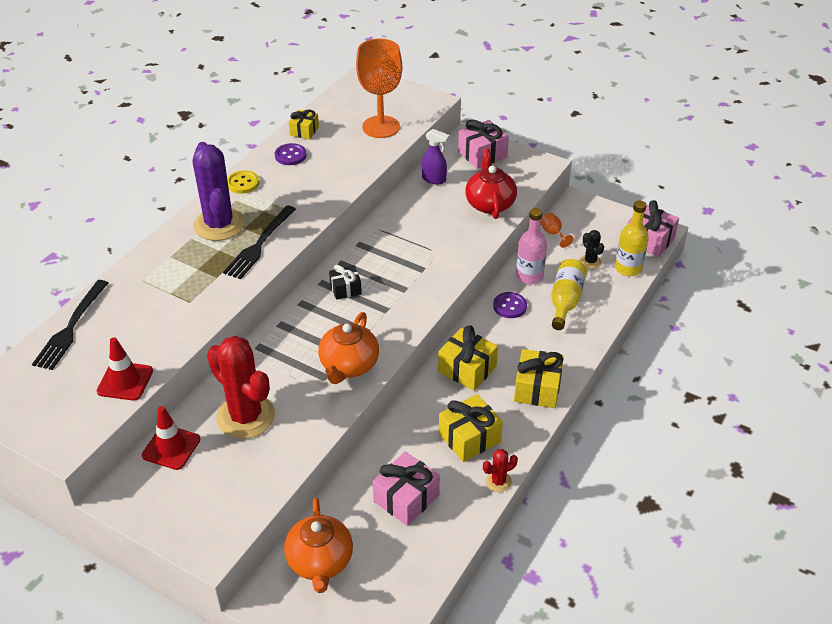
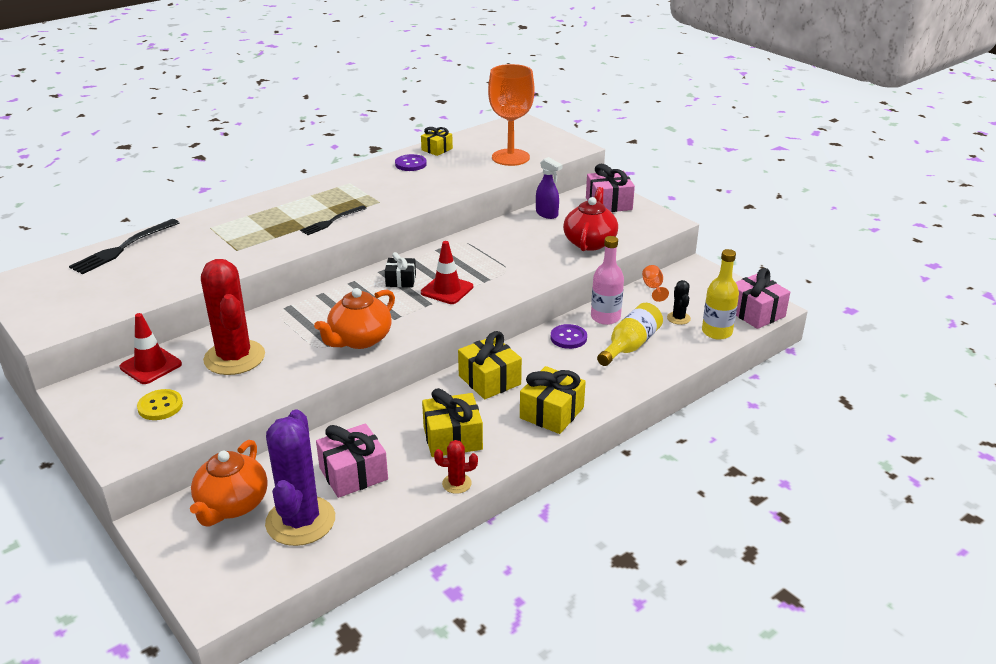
camera: 20 degrees right, 10 degrees down
red traffic cone [97,337,153,401] -> red traffic cone moved to [421,241,473,304]
purple cactus [193,142,245,241] -> purple cactus moved to [265,410,335,546]
black fork [223,205,296,279] -> black fork [300,205,367,235], size x0.65
yellow button [227,170,259,194] -> yellow button moved to [137,389,183,420]

